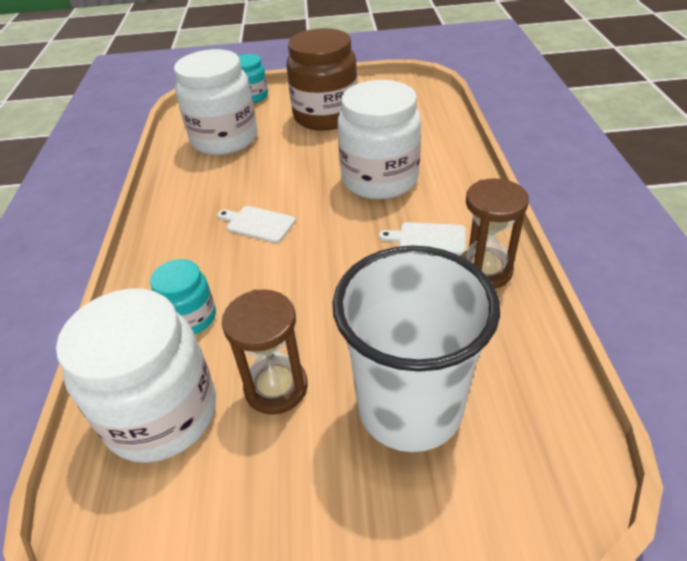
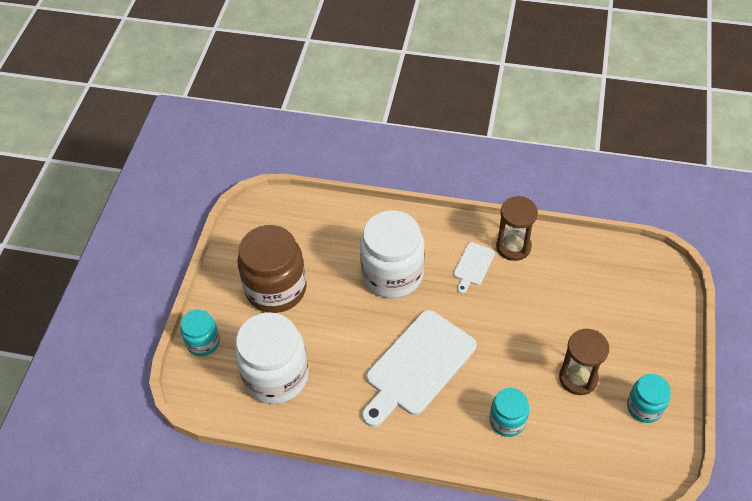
camera: 75 degrees left, 10 degrees up
white jar [56,289,216,463] -> none
white cutting board [217,206,296,243] -> white cutting board [362,310,477,427], size x2.15
white cup [332,245,500,452] -> none
none -> turquoise jar [627,374,671,423]

